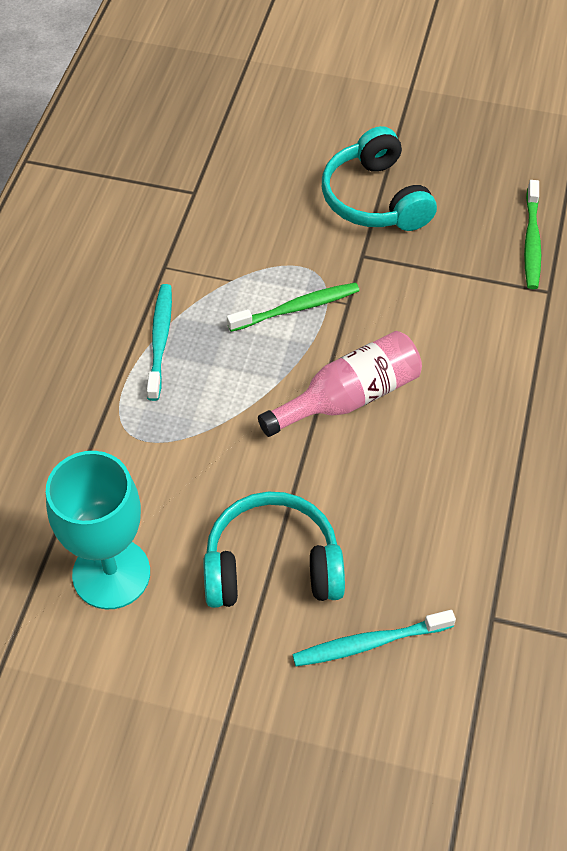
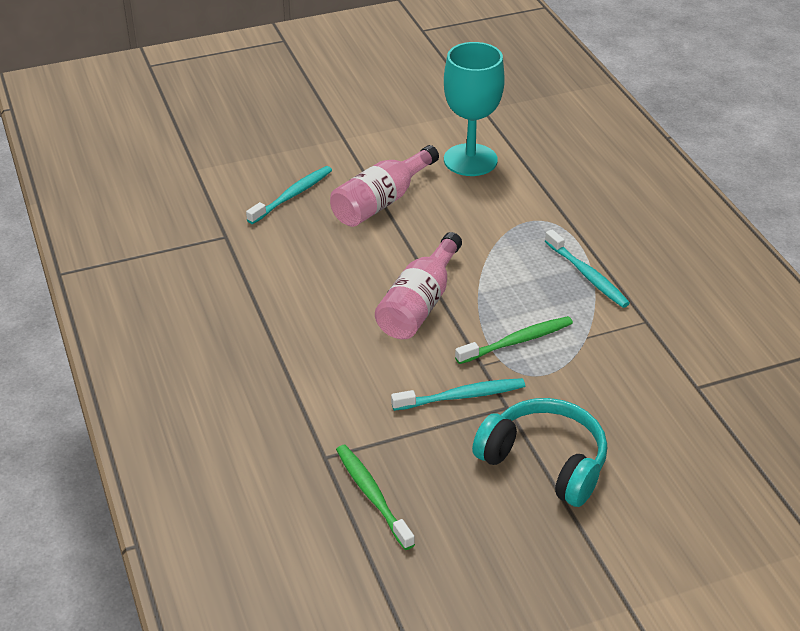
camera: 145 degrees right, 15 degrees down
turquoise headphones [203,492,345,608] -> pink bottle [330,145,439,227]
green toothbrush [227,282,360,332] -> green toothbrush turned 150 degrees counterclockwise [455,316,573,364]
none -> turquoise toothbrush [391,378,525,411]

